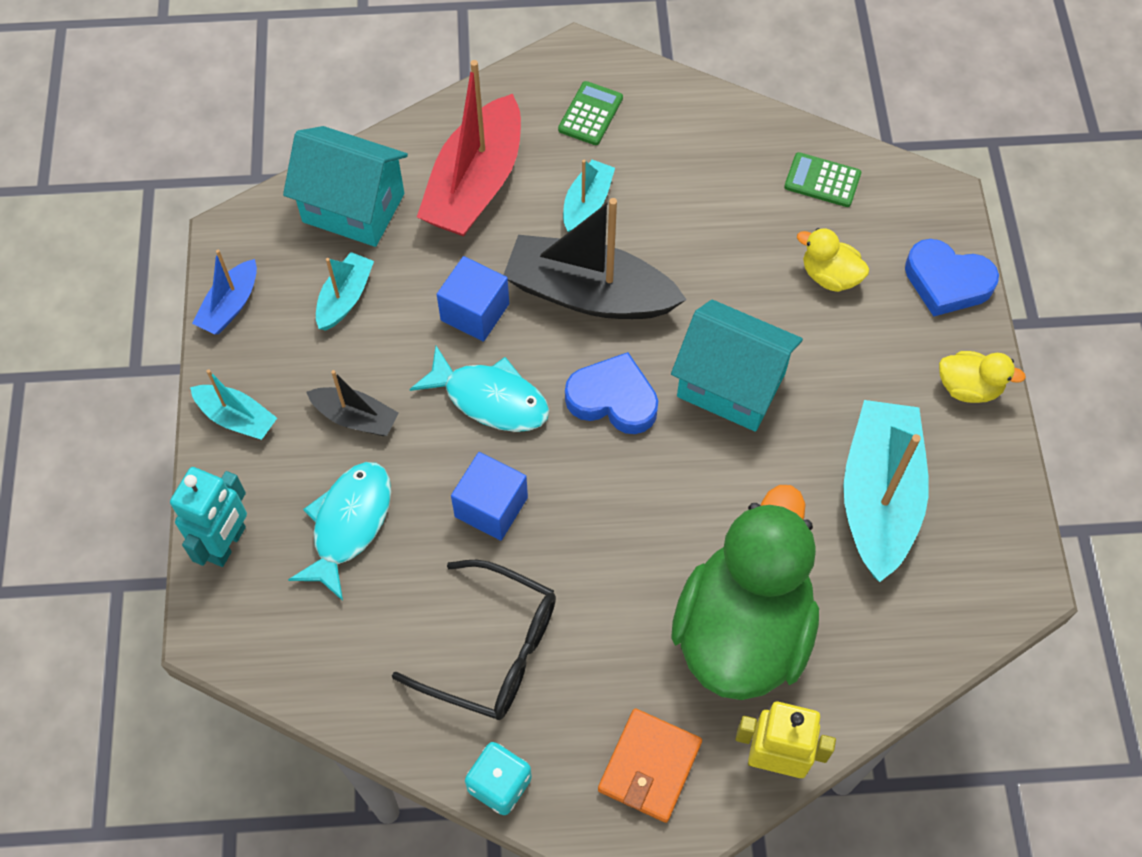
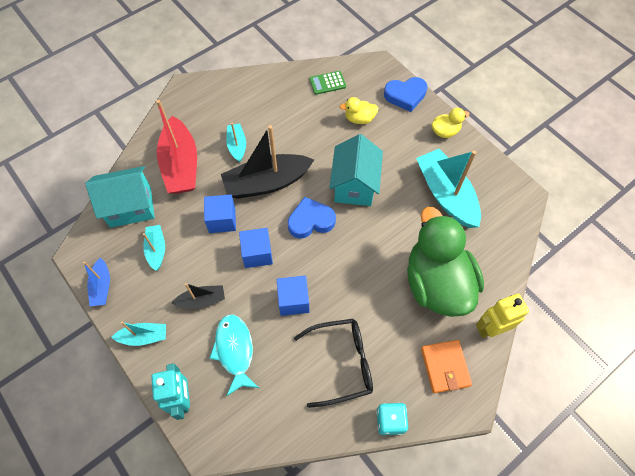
camera: 35 degrees left, 0 degrees up
turquoise fish [410,346,549,432] -> blue cube [239,228,273,268]
green calculator [558,81,623,145] -> none
turquoise house [671,300,803,432] -> turquoise house turned 75 degrees counterclockwise [329,134,383,206]

